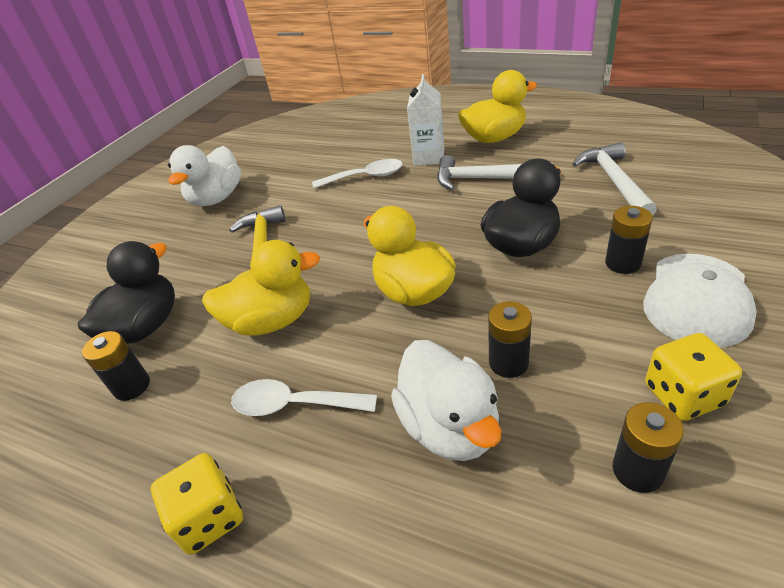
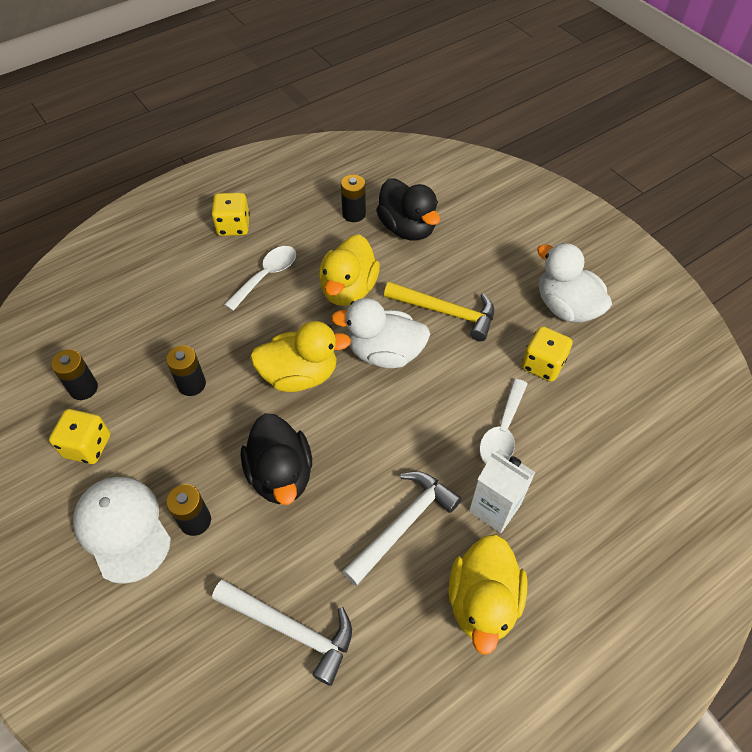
camera: 115 degrees right, 15 degrees up
white duck [391,340,502,461] -> white duck moved to [331,298,430,368]
none -> yellow dice [522,326,573,382]

